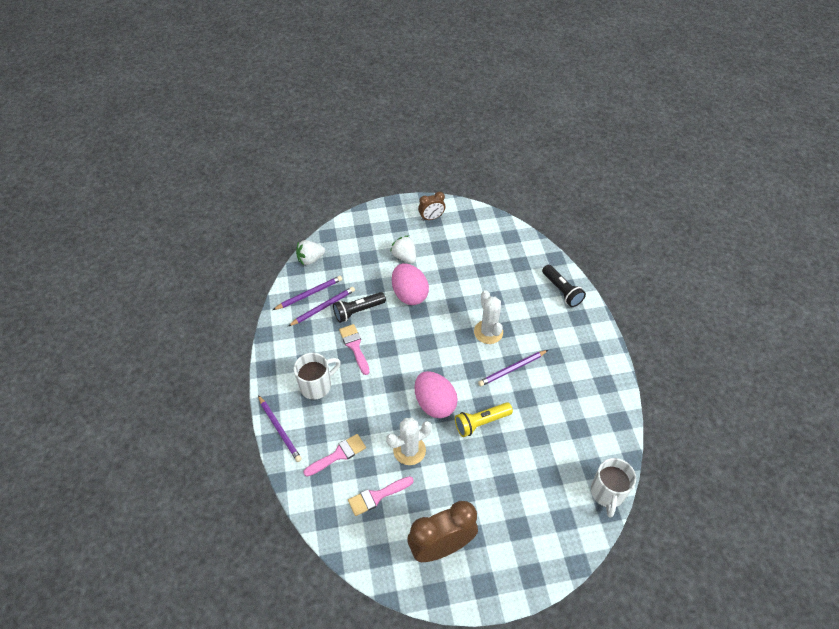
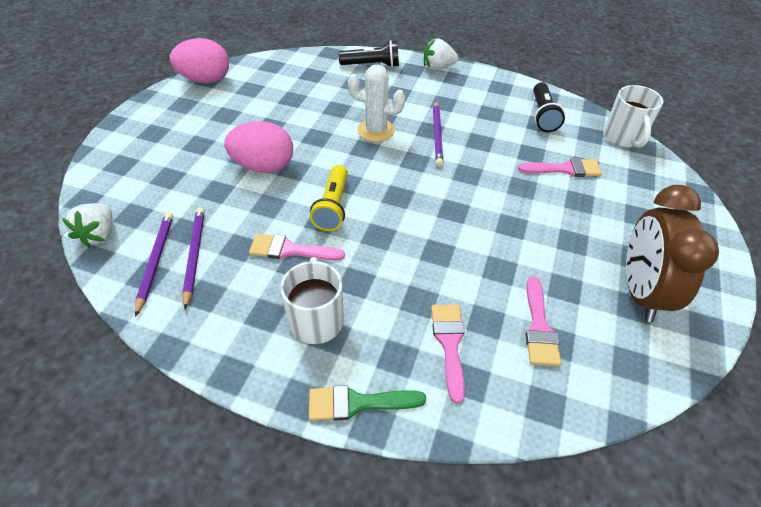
camera: 60 degrees left, 5 degrees down
purple pencil [258,395,302,462] -> green brush [309,385,426,421]
black flashlight [333,292,386,323] -> black flashlight moved to [533,82,565,132]
white cactus [386,417,432,465] -> none
white strawberry [390,235,416,264] -> white strawberry moved to [424,38,458,70]
pink egg [414,371,458,418] -> pink egg moved to [170,38,229,84]
brown clock [418,192,445,221] -> none
yellow flashlight [455,402,513,437] -> yellow flashlight moved to [310,165,348,231]
white mug [591,458,636,518] -> white mug turned 45 degrees clockwise [604,85,663,148]
none -> pink brush [518,158,602,177]

